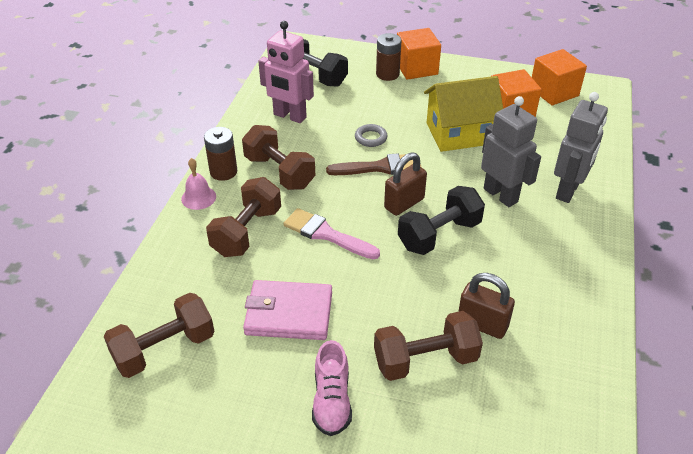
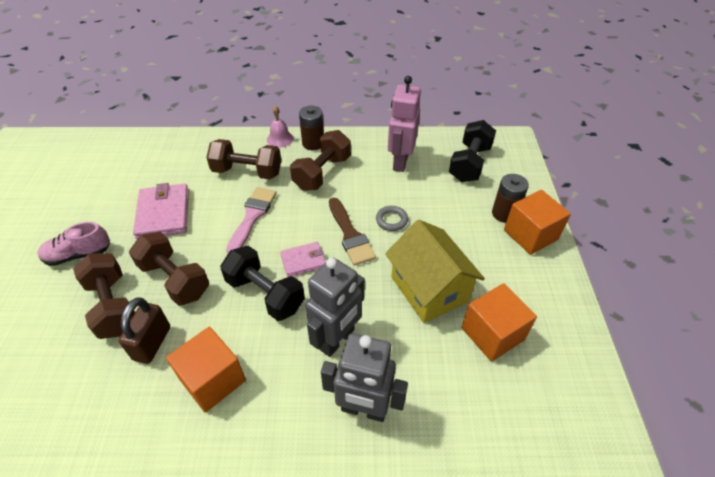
camera: 75 degrees right, 5 degrees up
brown dumbbell [104,293,215,378] -> brown dumbbell moved to [129,232,209,306]
brown padlock [384,152,427,216] -> pink wallet [280,242,326,277]
orange cube [532,49,587,106] -> orange cube moved to [166,327,246,413]

